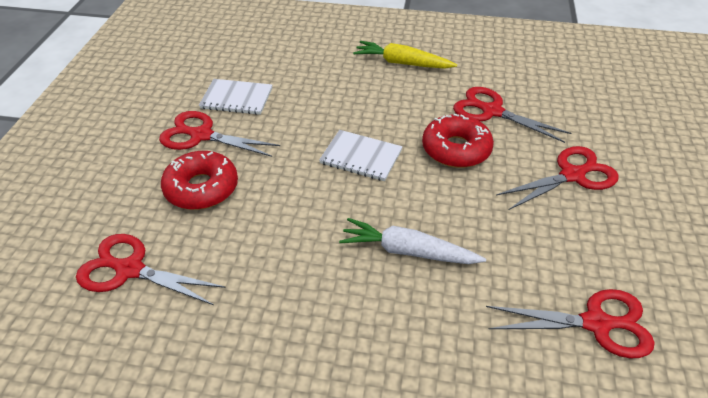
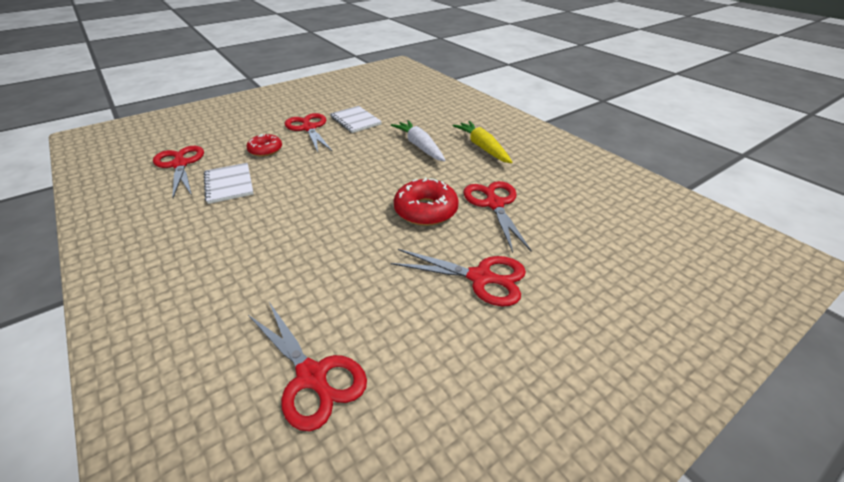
camera: 45 degrees right, 5 degrees down
red donut [161,151,238,210] -> red donut [247,134,282,157], size x0.64
white notebook [319,130,403,181] -> white notebook moved to [204,163,254,204]
white carrot [339,218,486,264] -> white carrot moved to [391,120,446,161]

